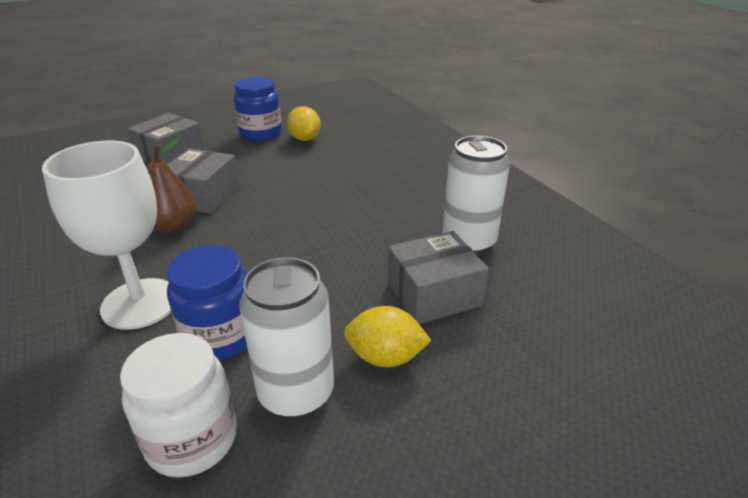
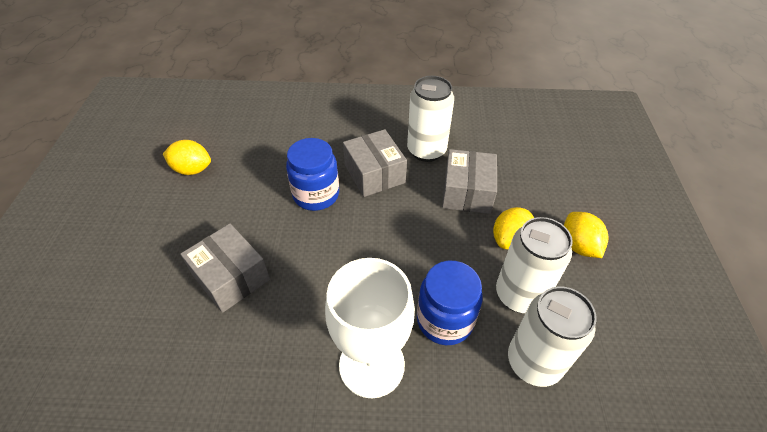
camera: 60 degrees left, 15 degrees up
white jar [120,333,237,478] -> white can [508,286,597,387]
grey box [127,113,205,164] -> grey box moved to [343,129,407,197]
brown pear [148,139,196,233] -> none
blue jar [234,77,282,141] -> blue jar moved to [286,138,339,211]
none -> yellow lemon [564,212,609,258]

